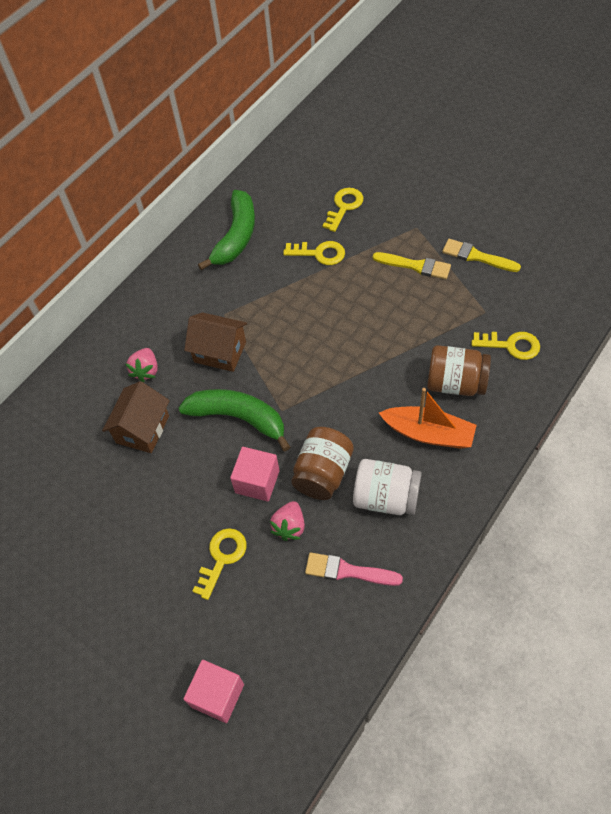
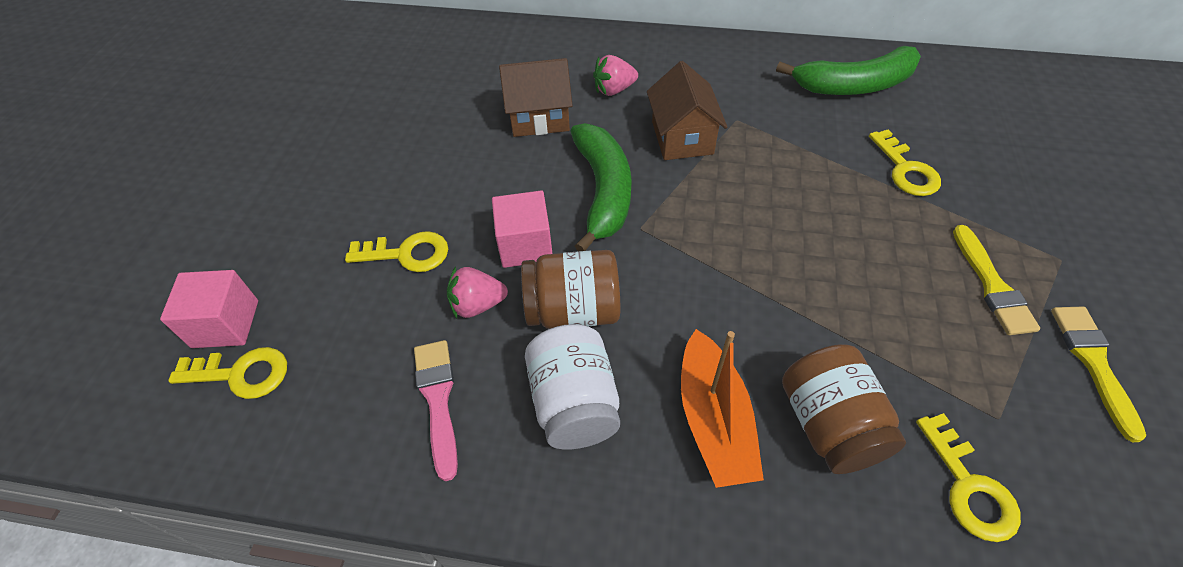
camera: 60 degrees right, 5 degrees down
yellow key [323,188,363,232] -> yellow key moved to [168,347,287,399]

